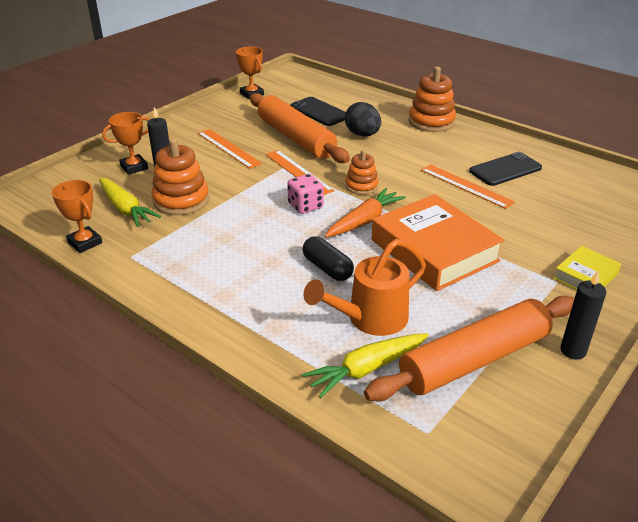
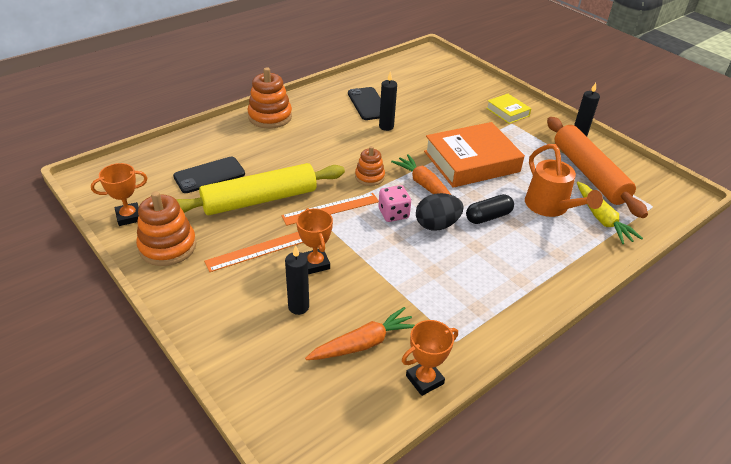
camera: 80 degrees left, 5 degrees up
yellow carrot [99,178,161,227] -> orange carrot [305,307,415,360]
orange trophy [102,112,150,175] -> orange trophy moved to [296,208,333,274]
orange stacking toy [152,138,209,215] -> orange stacking toy moved to [136,191,197,266]
orange rolling pin [250,93,350,163] -> yellow rolling pin [176,163,345,215]
black egg [345,102,381,137] -> black egg moved to [416,193,464,230]
orange ruler [421,164,515,209] -> black candle [379,71,397,131]

